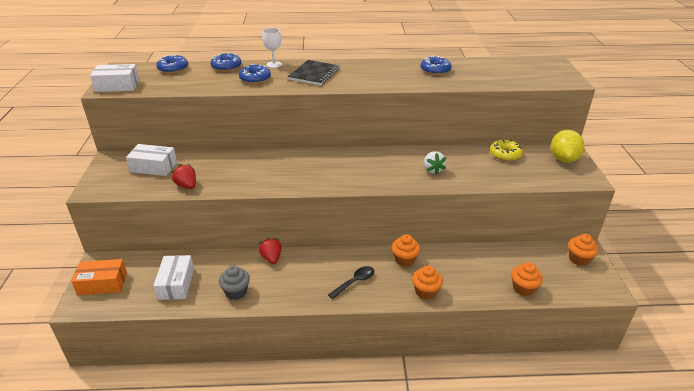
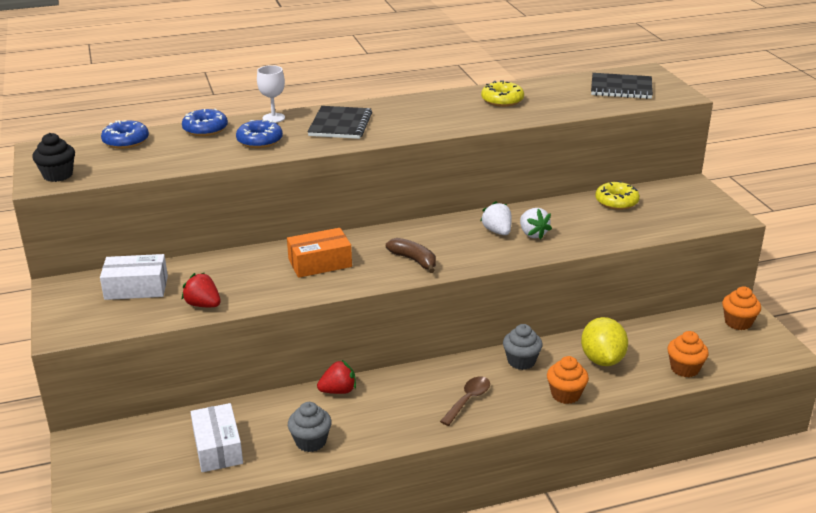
camera: 15 degrees left, 5 degrees down
orange box [71,259,127,295] -> orange box moved to [287,228,352,278]
white box [90,64,139,92] -> black cupcake [32,133,75,182]
red strawberry [259,237,282,264] -> red strawberry turned 105 degrees clockwise [317,360,356,394]
black spoon [328,266,374,299] -> brown spoon [440,377,490,426]
orange cupcake [391,234,420,267] -> grey cupcake [503,324,543,370]
blue donut [421,56,452,75] -> yellow donut [481,80,524,107]
yellow lemon [551,130,585,163] -> yellow lemon moved to [581,317,628,366]
none -> brown banana [386,238,436,273]
none -> white strawberry [480,201,512,235]
none -> black notebook [591,73,653,99]

